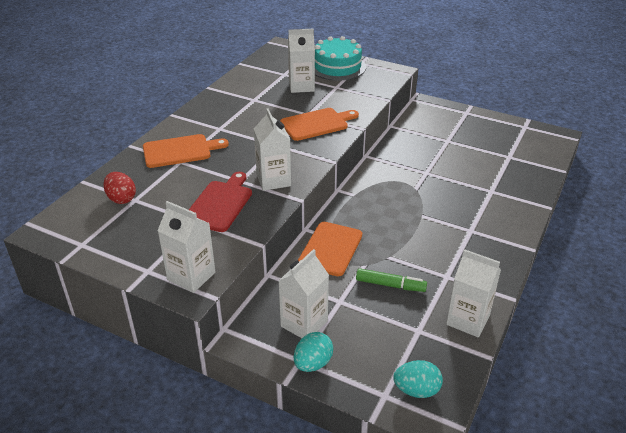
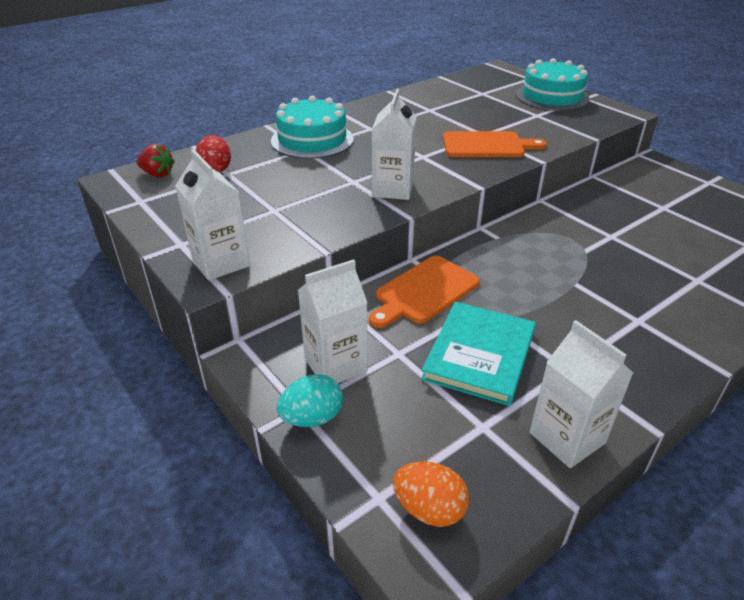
camera: 25 degrees right, 0 degrees up
orange cutting board [143,134,229,168] -> turquoise cake [271,96,354,159]
red cutting board [189,172,252,232] -> none
white carton [288,29,315,93] -> none
green marker [356,268,427,292] -> turquoise book [421,302,536,406]
turquoise egg [393,360,443,398] -> orange egg [393,462,469,527]
none -> red strawberry [137,144,175,177]

